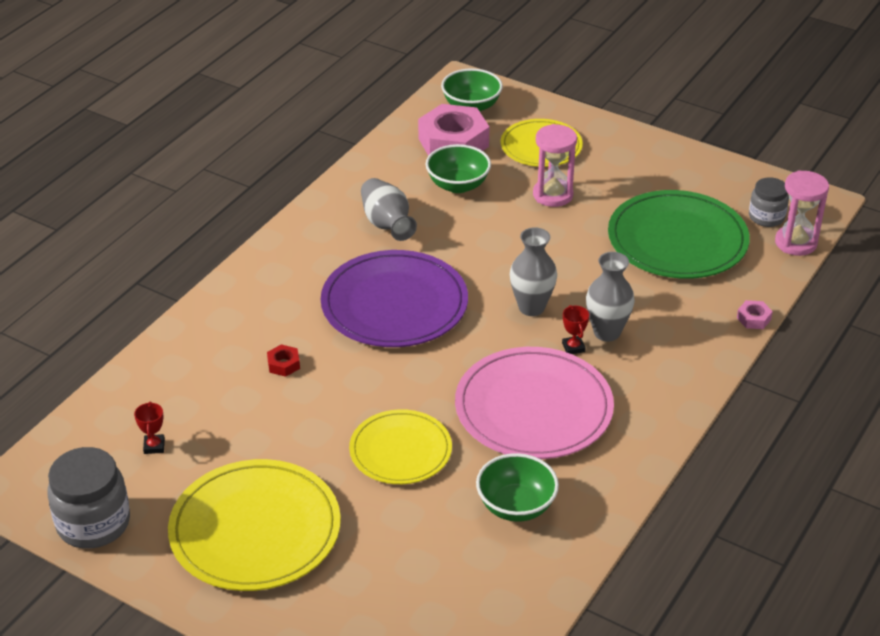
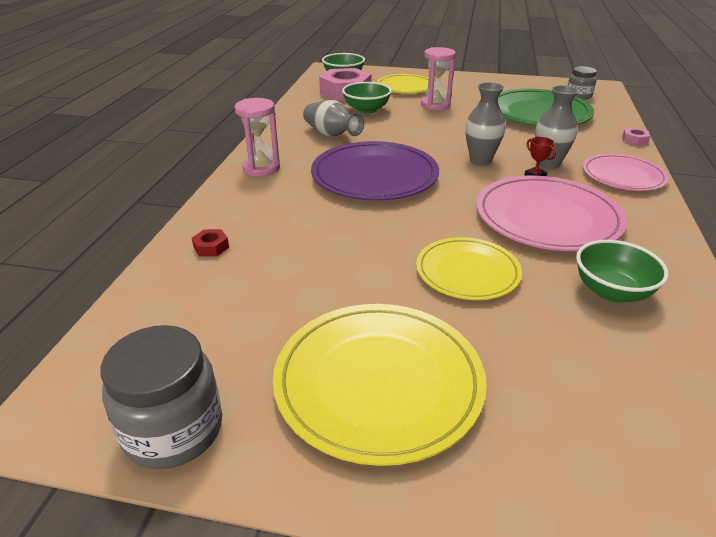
camera: 20 degrees left, 5 degrees down
red trophy [134,402,165,454] -> none
red nut [267,344,300,377] -> red nut moved to [192,229,229,257]
pink hourglass [775,171,829,256] -> pink hourglass moved to [234,98,280,176]
none -> pink plate [583,154,669,191]

